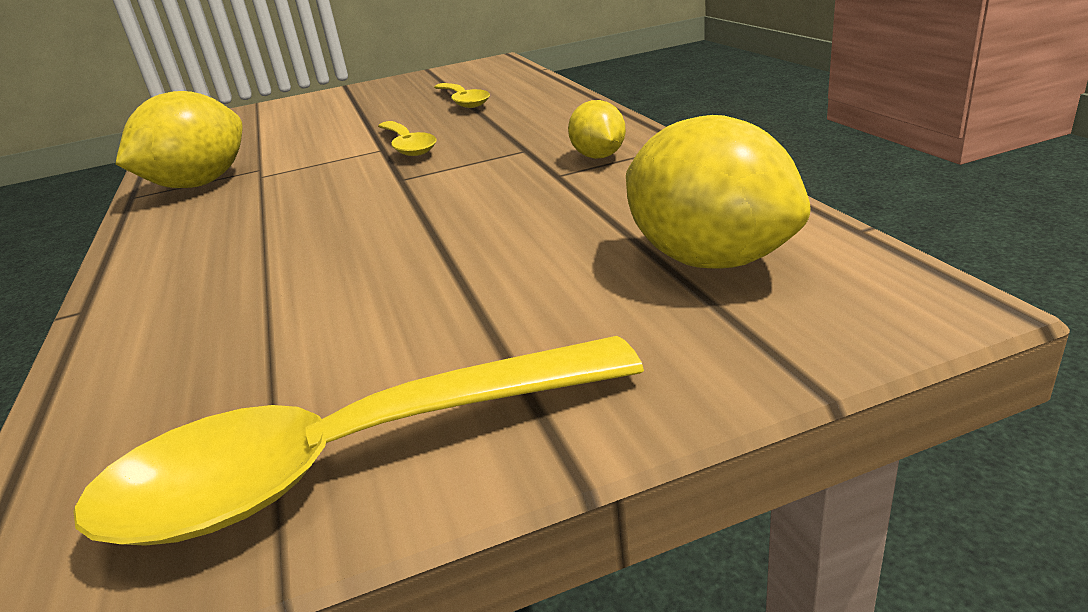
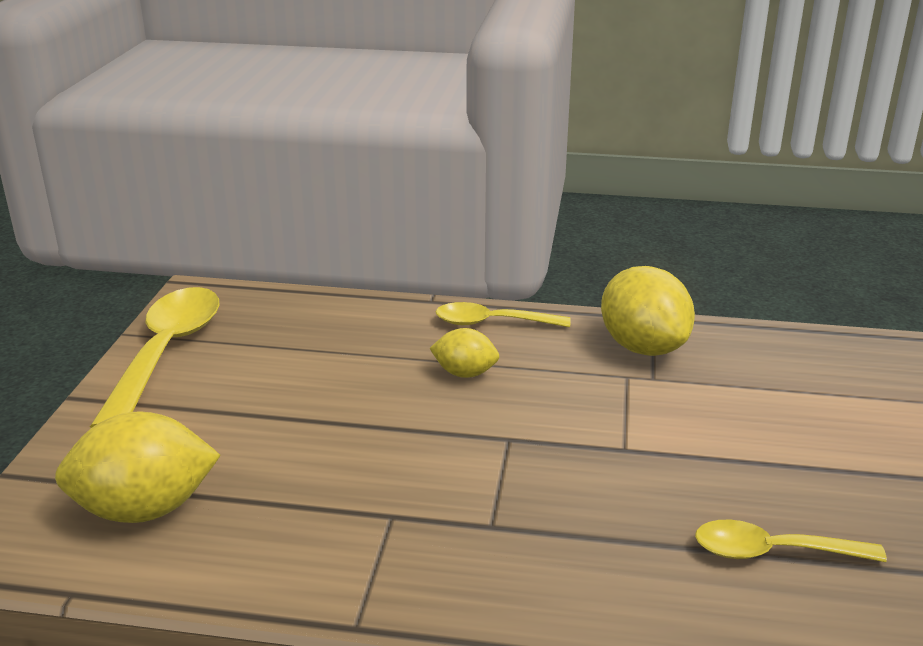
camera: 115 degrees right, 0 degrees up
yellow spoon [378,121,437,156] -> yellow spoon moved to [435,302,571,327]
yellow lemon [568,100,626,159] -> yellow lemon moved to [429,328,499,378]

